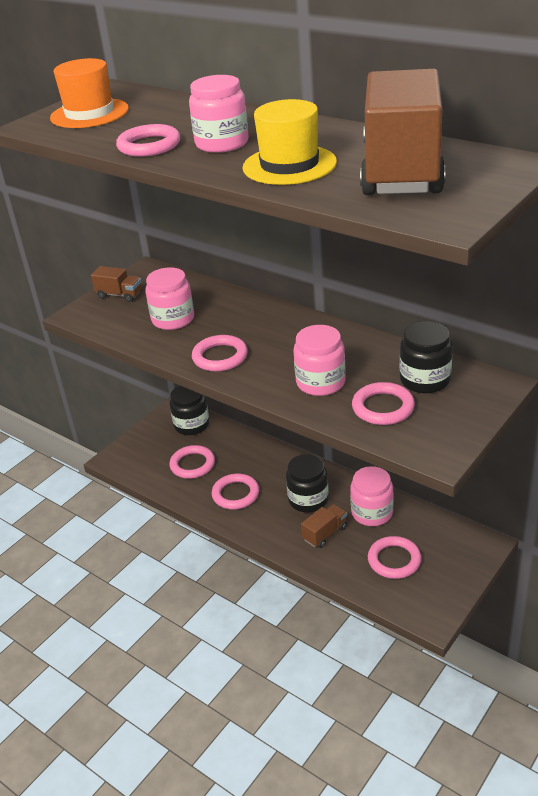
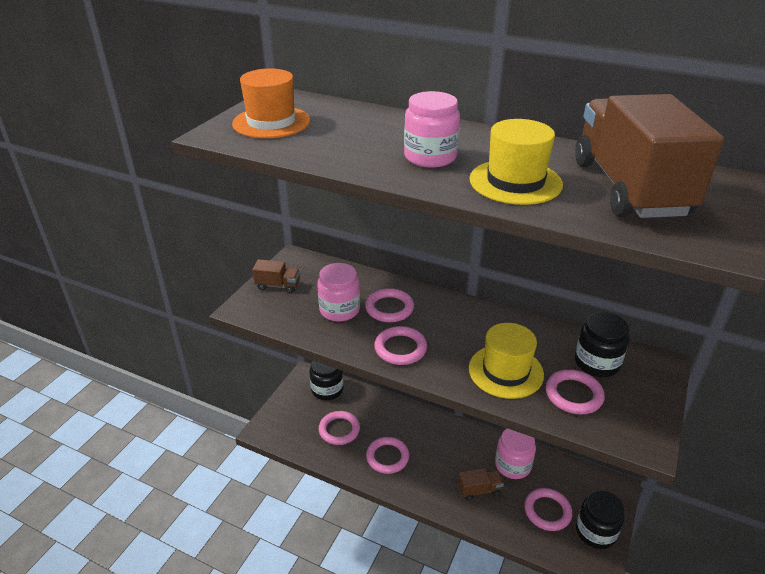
camera: 15 degrees left, 0 degrees up
pink ring [116,124,180,157] -> pink ring moved to [365,288,414,322]
black jar [286,454,329,513] -> black jar moved to [576,490,624,549]
pink jar [293,325,346,396] -> yellow hat [469,323,544,399]
brown truck [301,504,347,548] -> brown truck turned 45 degrees clockwise [458,468,504,501]

